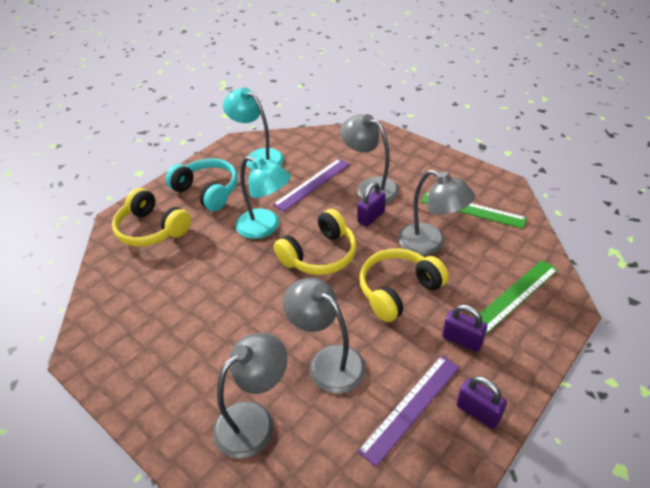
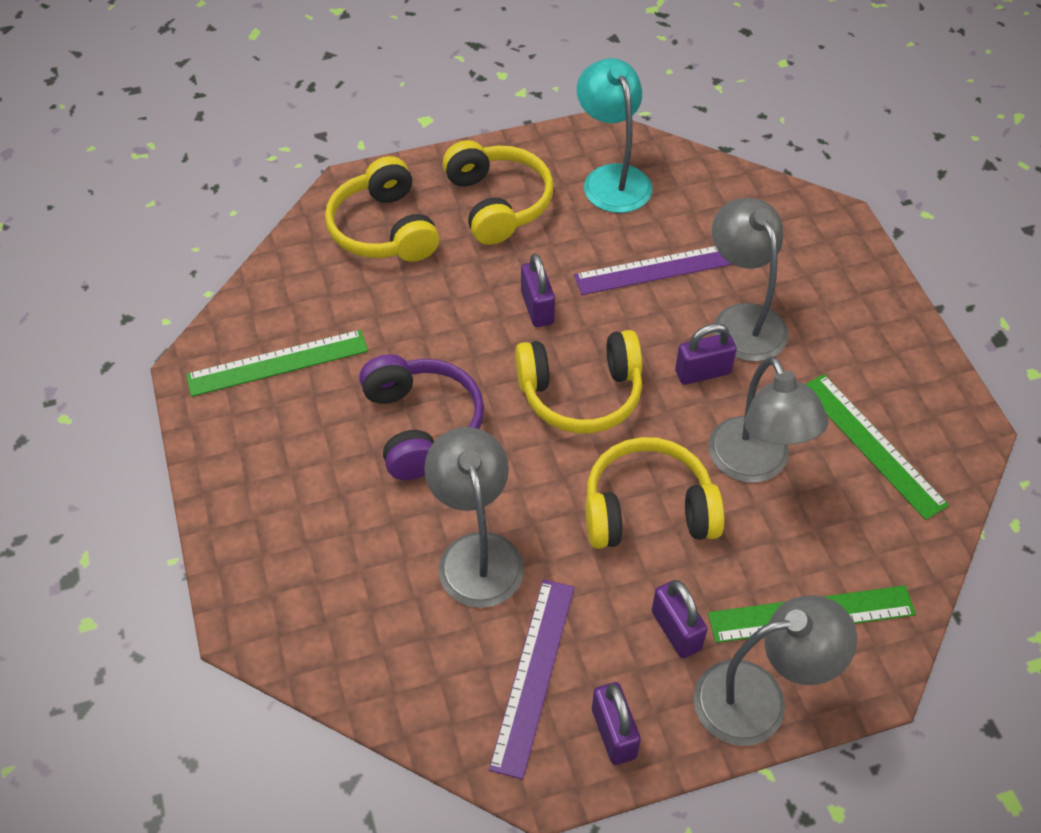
camera: 30 degrees right, 10 degrees up
turquoise headphones [165,158,238,211] -> yellow headphones [443,140,554,245]
grey lamp [213,333,287,459] -> grey lamp moved to [693,595,857,746]
turquoise lamp [236,156,291,239] -> purple padlock [521,253,555,327]
purple ruler [357,355,459,467] -> purple ruler turned 60 degrees counterclockwise [489,579,574,779]
none -> green ruler [186,330,368,397]
none -> purple headphones [359,354,484,480]

